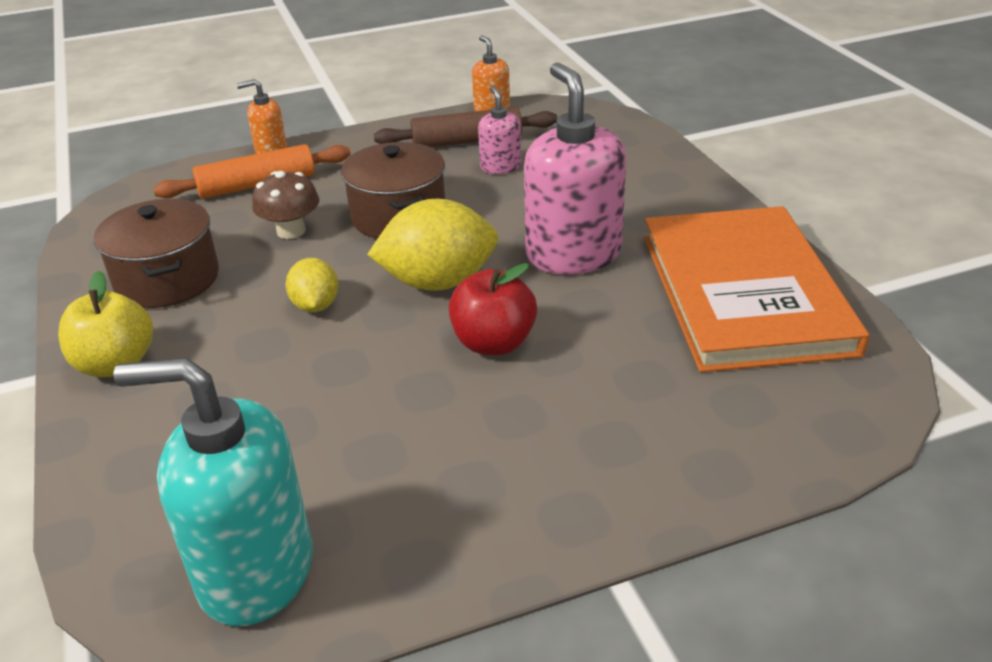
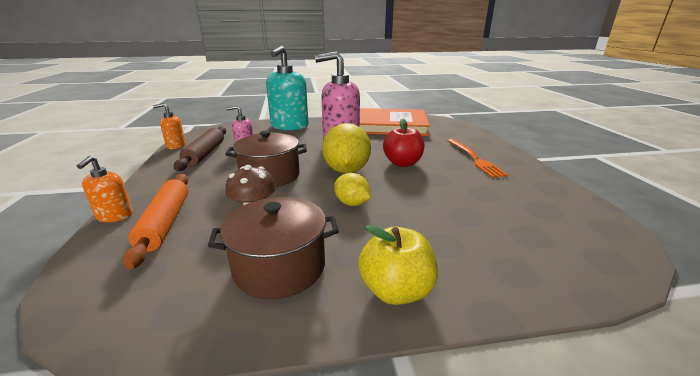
camera: 80 degrees left, 10 degrees down
turquoise soap dispenser [113,357,313,627] -> turquoise soap dispenser moved to [266,46,309,130]
yellow lemon [285,258,338,312] -> yellow lemon turned 45 degrees clockwise [334,173,371,206]
none -> orange fork [447,139,508,178]

